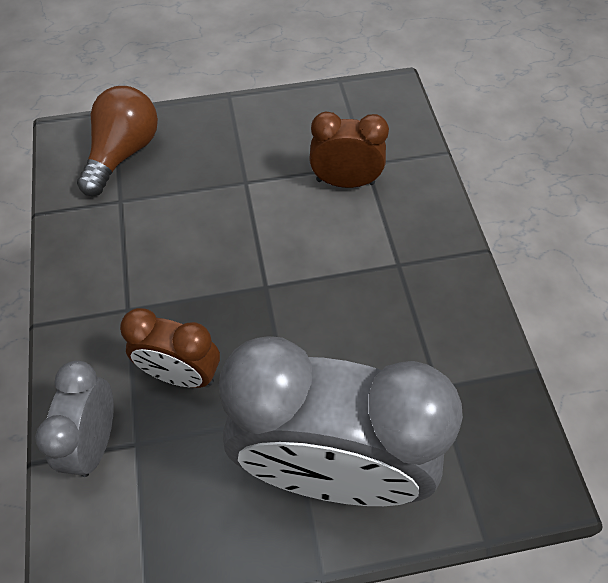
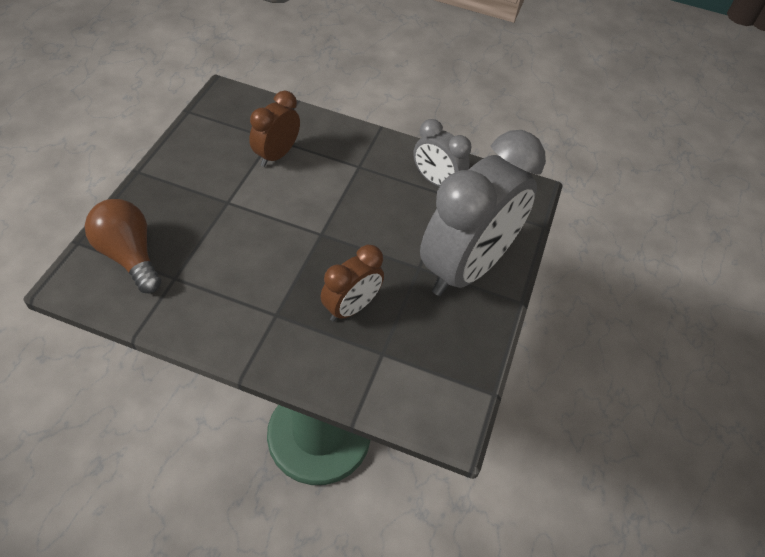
camera: 65 degrees left, 5 degrees down
grey clock [35,361,114,477] -> grey clock moved to [413,119,471,187]

